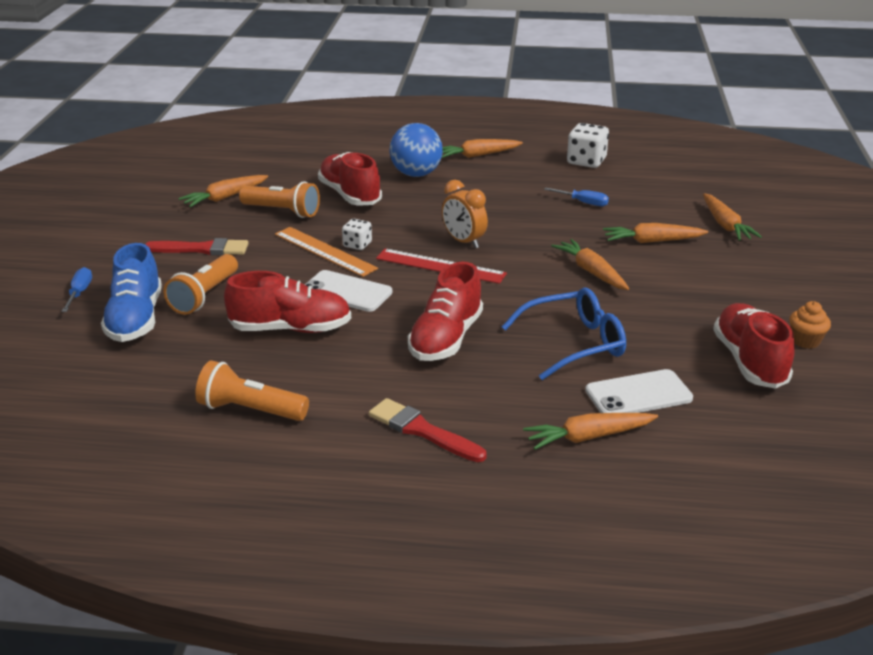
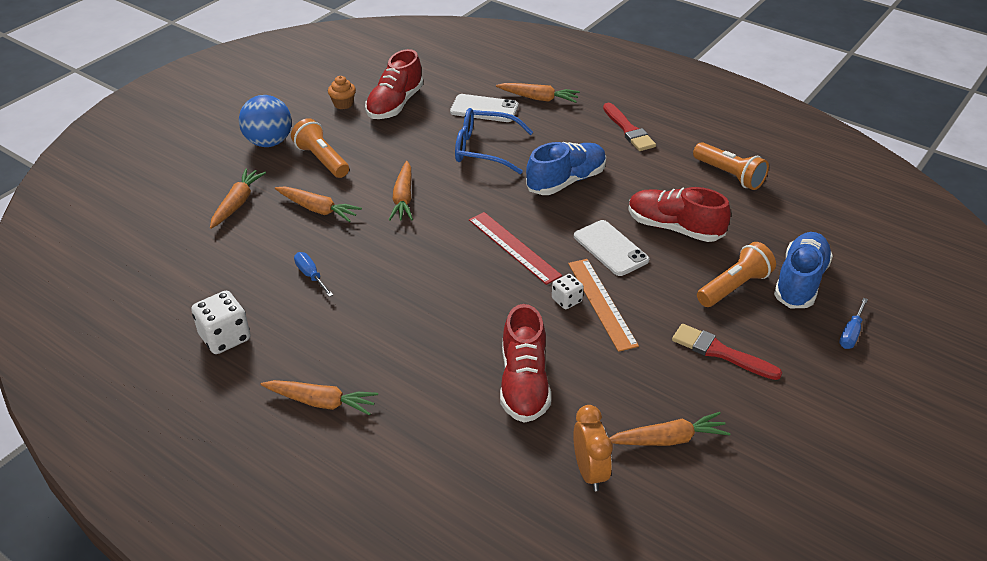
camera: 150 degrees left, 10 degrees up
orange flashlight [239,181,320,218] -> orange flashlight moved to [291,118,349,178]
blue ball [390,123,443,177] -> blue ball moved to [239,95,292,147]
red shoe [408,262,483,361] -> blue shoe [526,142,606,195]
orange clock [442,180,488,248] -> orange clock moved to [573,405,613,491]

